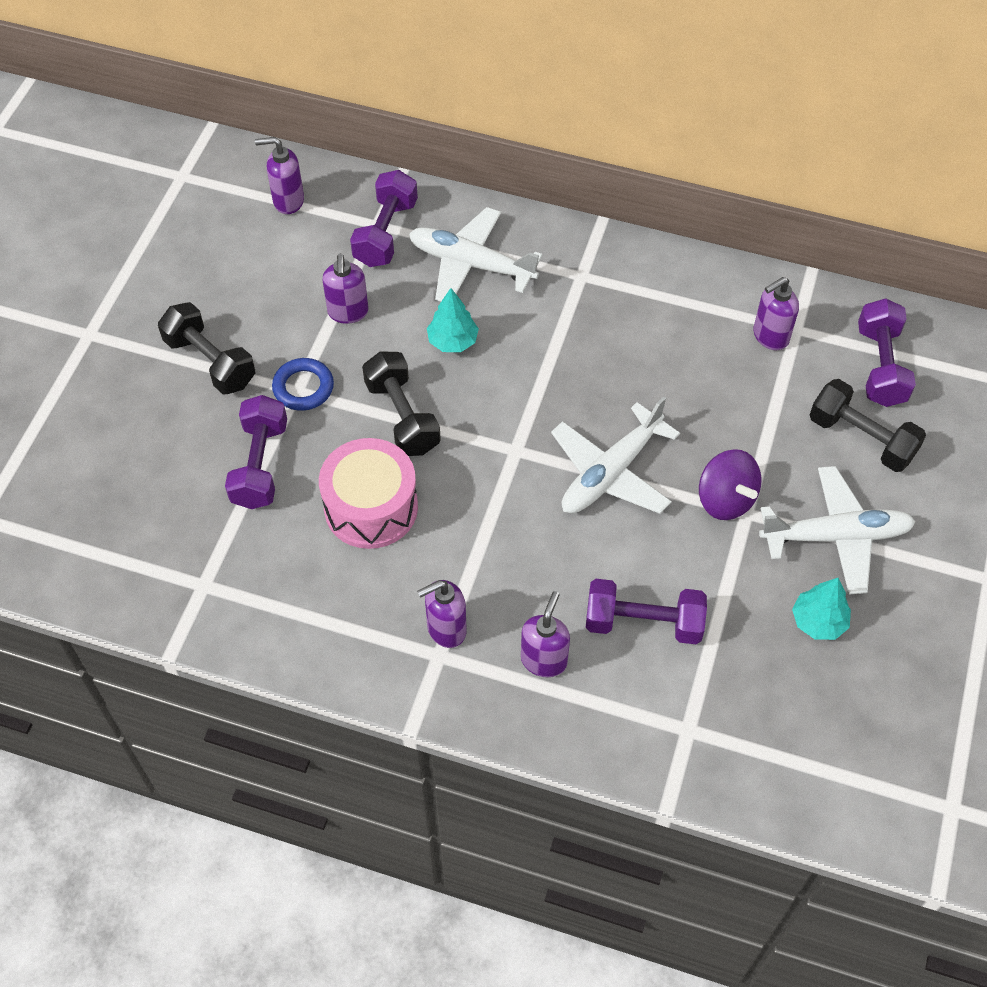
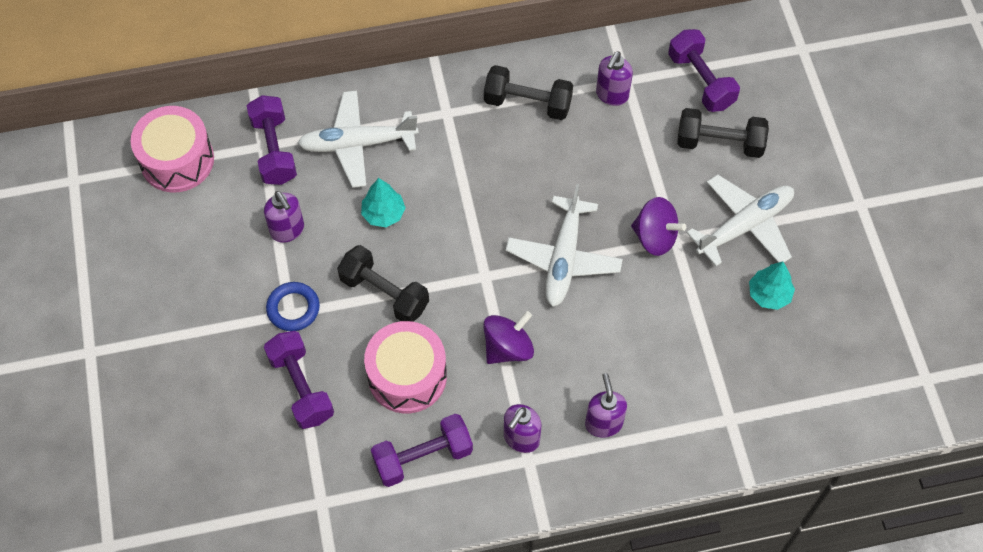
camera: 30 degrees left, 5 degrees up
black dumbbell [158,302,255,395] -> black dumbbell moved to [484,65,573,120]
purple soap dispenser [255,137,304,214] -> pink drum [130,106,214,192]
purple dumbbell [586,579,707,644] -> purple dumbbell moved to [371,414,473,487]
none -> purple spinning top [483,311,534,364]

